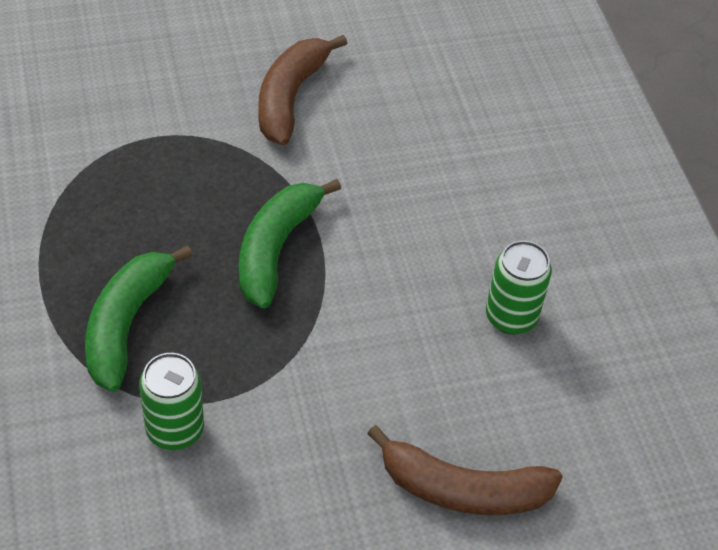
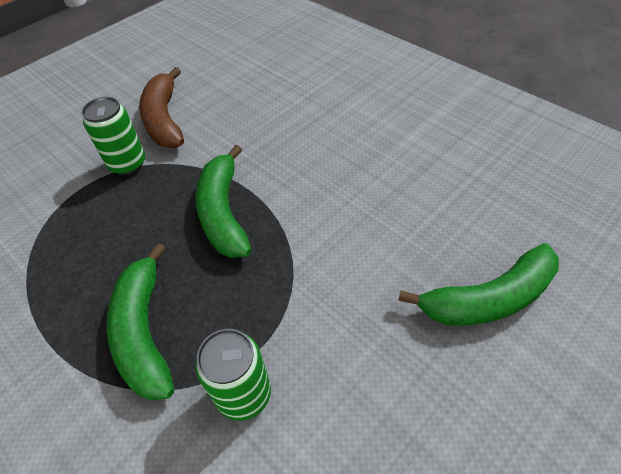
camera: 25 degrees left, 0 degrees up
brown banana [367,425,563,515] -> green banana [398,243,559,326]
green can [486,241,552,335] -> green can moved to [82,97,145,175]

